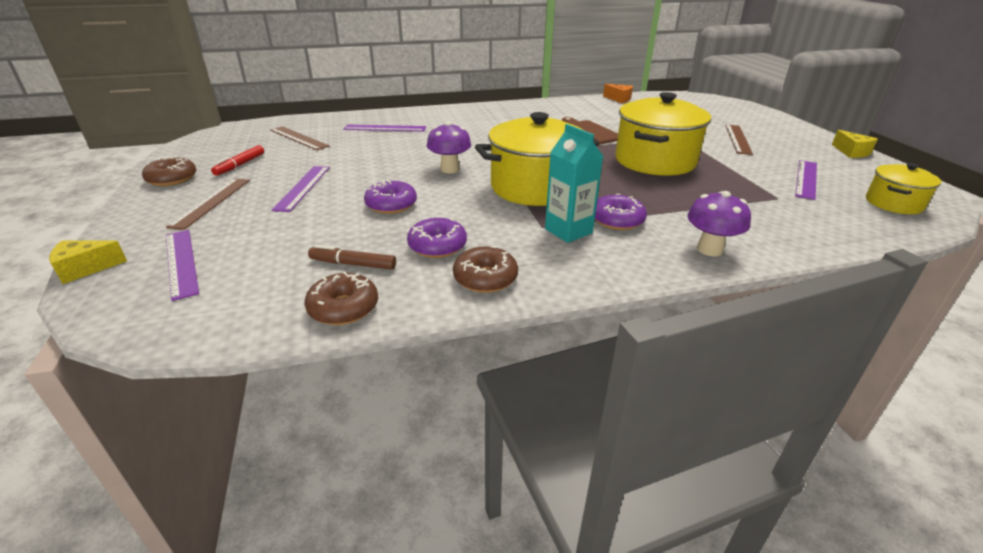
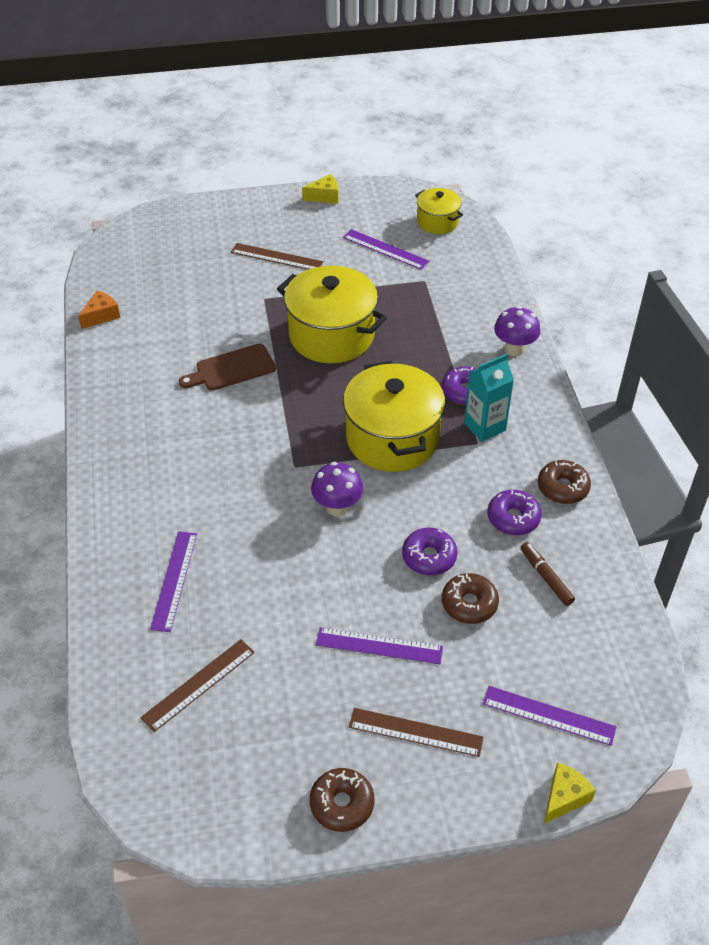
camera: 85 degrees left, 15 degrees up
yellow cheese [49,240,127,284] -> yellow cheese turned 120 degrees counterclockwise [544,762,596,824]
purple ruler [166,230,199,301] -> purple ruler turned 45 degrees clockwise [483,686,616,746]
red marker [211,145,264,176] -> none
brown donut [304,271,378,325] -> brown donut moved to [442,573,499,624]
brown marker [308,245,396,270] -> brown marker turned 135 degrees clockwise [520,542,575,606]

